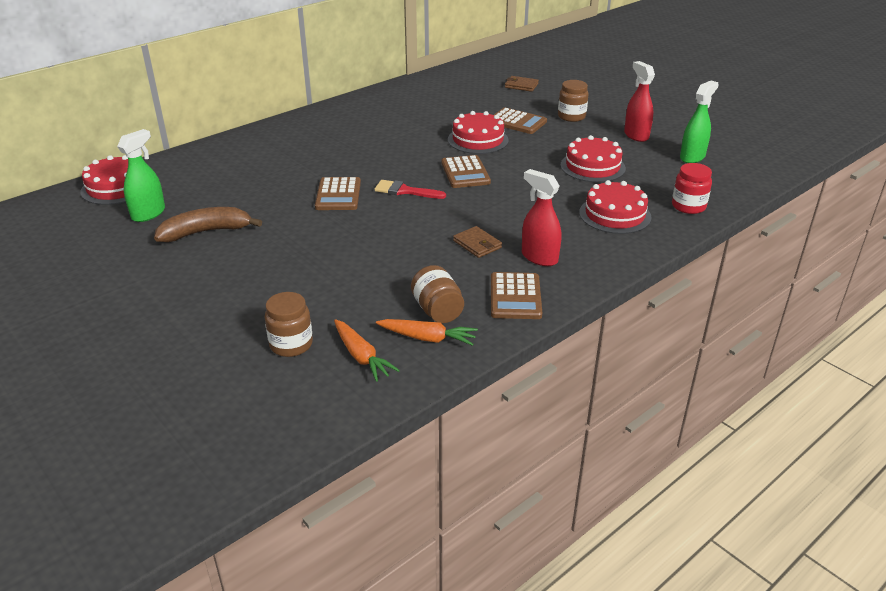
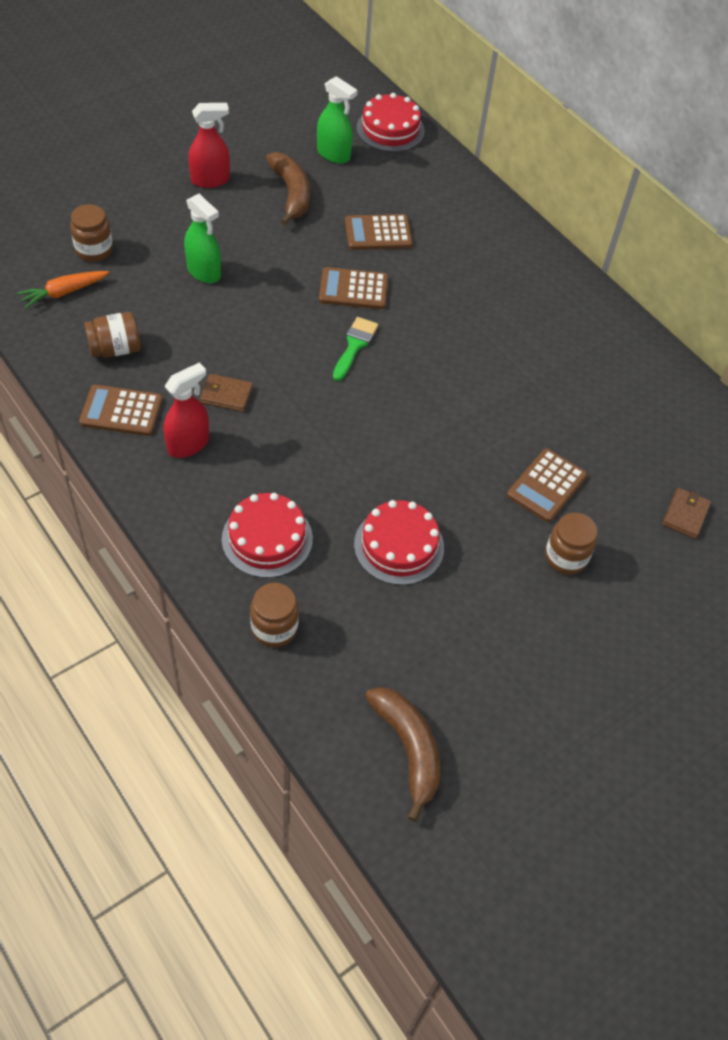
camera: 90 degrees right, 20 degrees up
red brush [374,180,446,199] -> green brush [333,317,378,381]
orange carrot [376,319,478,346] -> none
brown calculator [441,155,491,188] -> brown calculator moved to [345,214,412,250]
red cake [448,111,509,154] -> none
brown wallet [453,226,502,258] -> brown wallet turned 45 degrees clockwise [200,374,253,412]
red spray bottle [624,61,655,142] -> red spray bottle moved to [188,103,230,188]
red jar [672,163,712,214] -> brown jar [250,583,299,647]
green spray bottle [680,81,719,163] -> green spray bottle moved to [184,194,221,283]
none -> brown banana [365,687,440,822]

